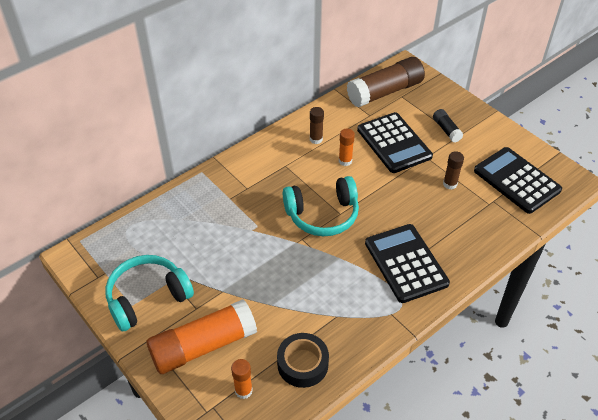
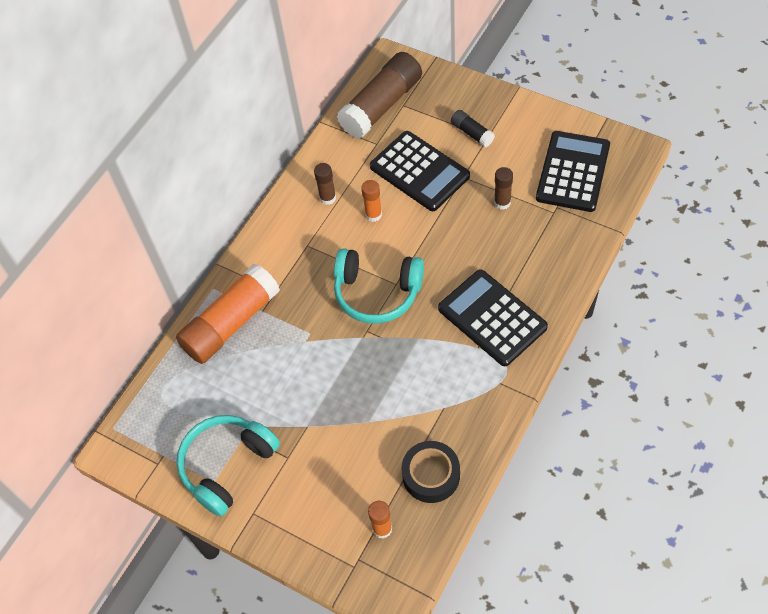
camera: 15 degrees left, 10 degrees up
orange glue stick [147,299,257,374] -> orange glue stick moved to [176,264,280,364]
turquoise headphones [283,176,359,236] -> turquoise headphones turned 45 degrees clockwise [334,248,424,324]
black calculator [474,147,562,214] -> black calculator turned 75 degrees clockwise [536,131,610,212]

